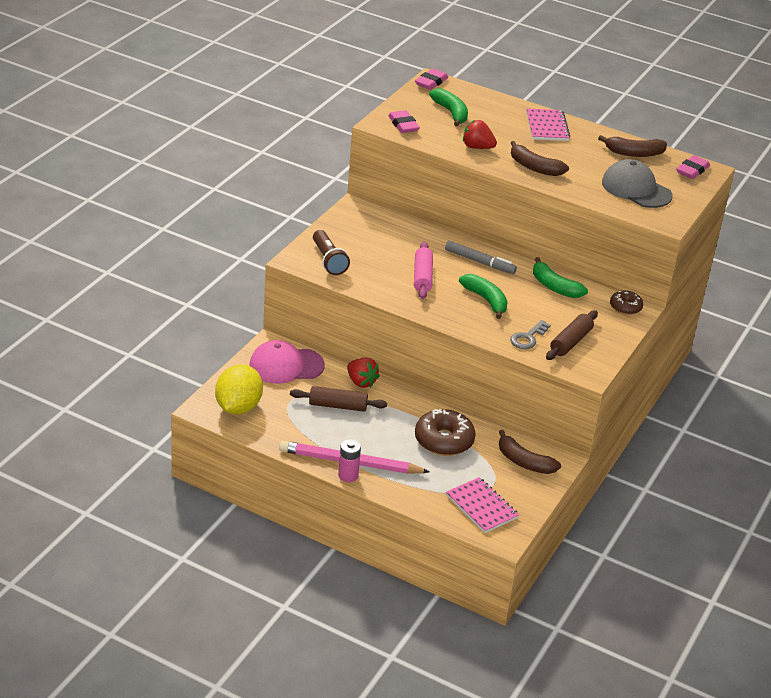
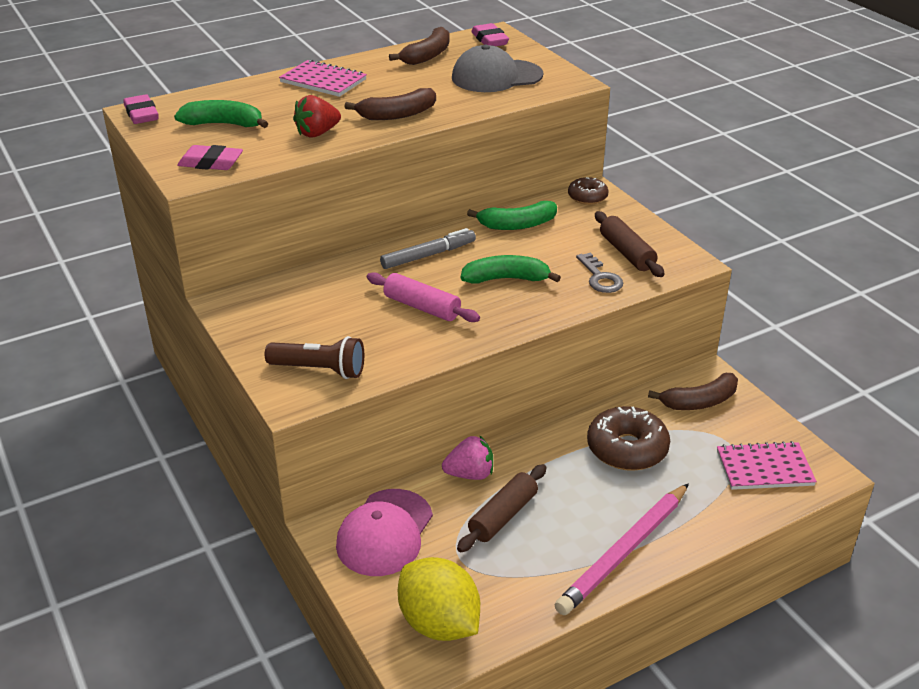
camera: 55 degrees left, 0 degrees up
pink battery [338,439,361,482] -> none
red strawberry [347,358,380,388] -> pink strawberry [442,435,493,480]

